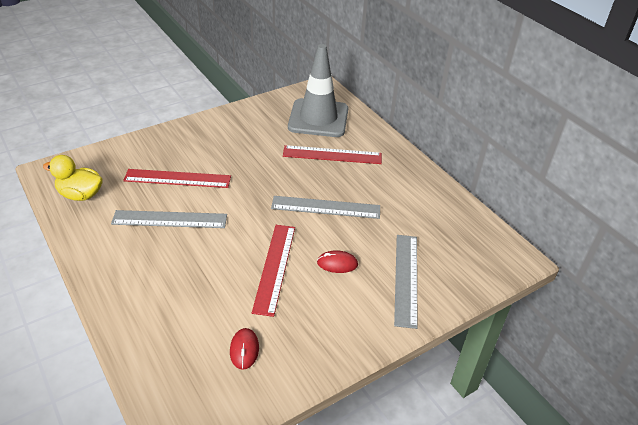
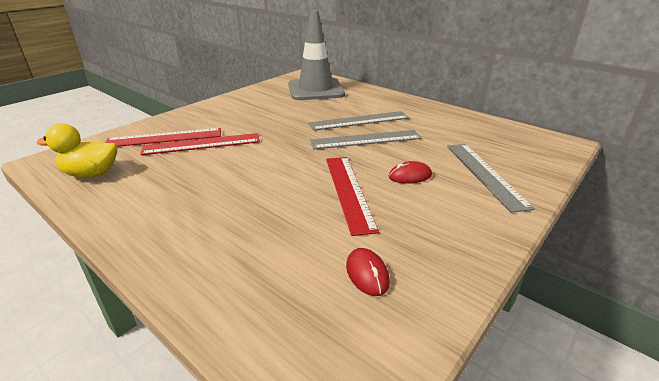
camera: 15 degrees left, 10 degrees down
grey ruler [111,210,227,228] -> grey ruler moved to [309,111,409,131]
red ruler [283,145,382,164] -> red ruler moved to [105,128,221,147]

